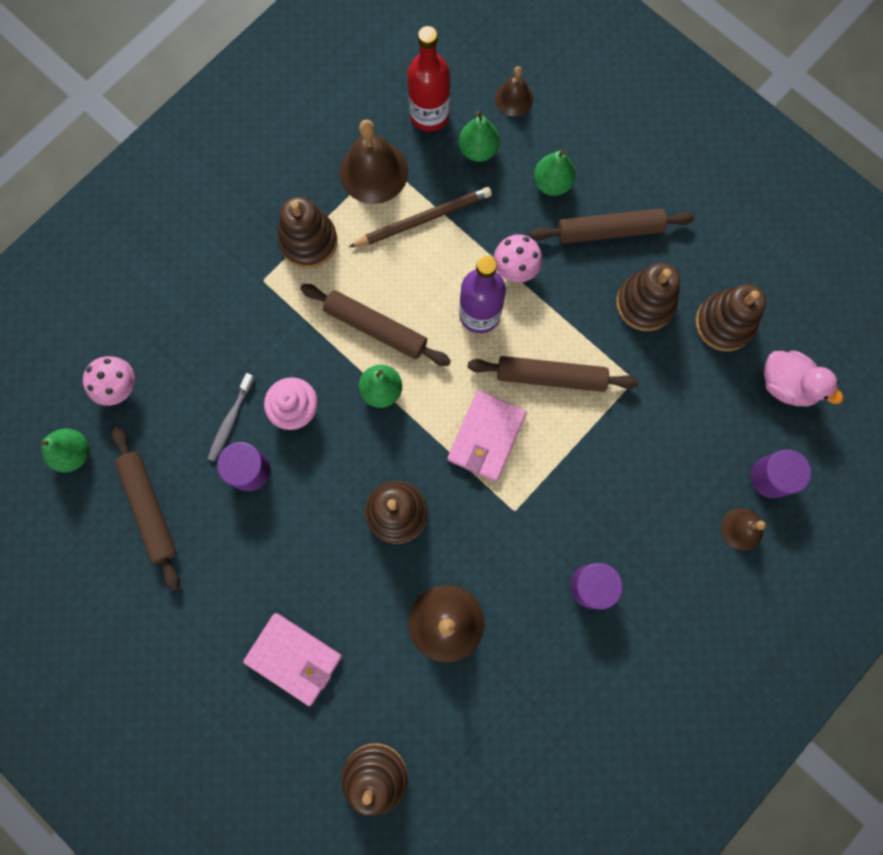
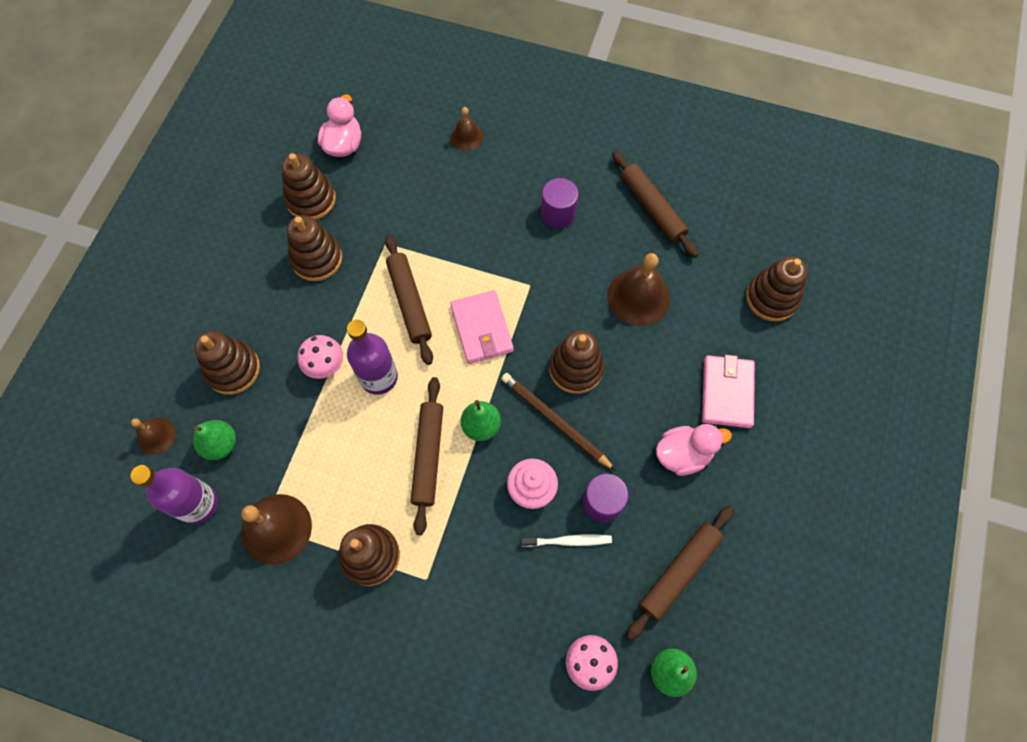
camera: 115 degrees left, 10 degrees down
grey toothbrush [208,373,254,462] -> white toothbrush [521,534,612,547]
brown pencil [349,187,492,247] -> brown pencil moved to [501,373,616,471]
red bottle [407,26,450,132] -> purple bottle [130,465,218,524]
pink wallet [447,390,527,481] -> pink wallet turned 75 degrees clockwise [450,290,514,364]
brown rolling pin [530,208,694,244] -> brown rolling pin moved to [612,150,698,258]
green pear [534,149,576,196] -> brown stacking toy [194,331,260,395]
purple cylinder [751,449,811,498] -> none
none -> pink duck [656,424,732,476]

